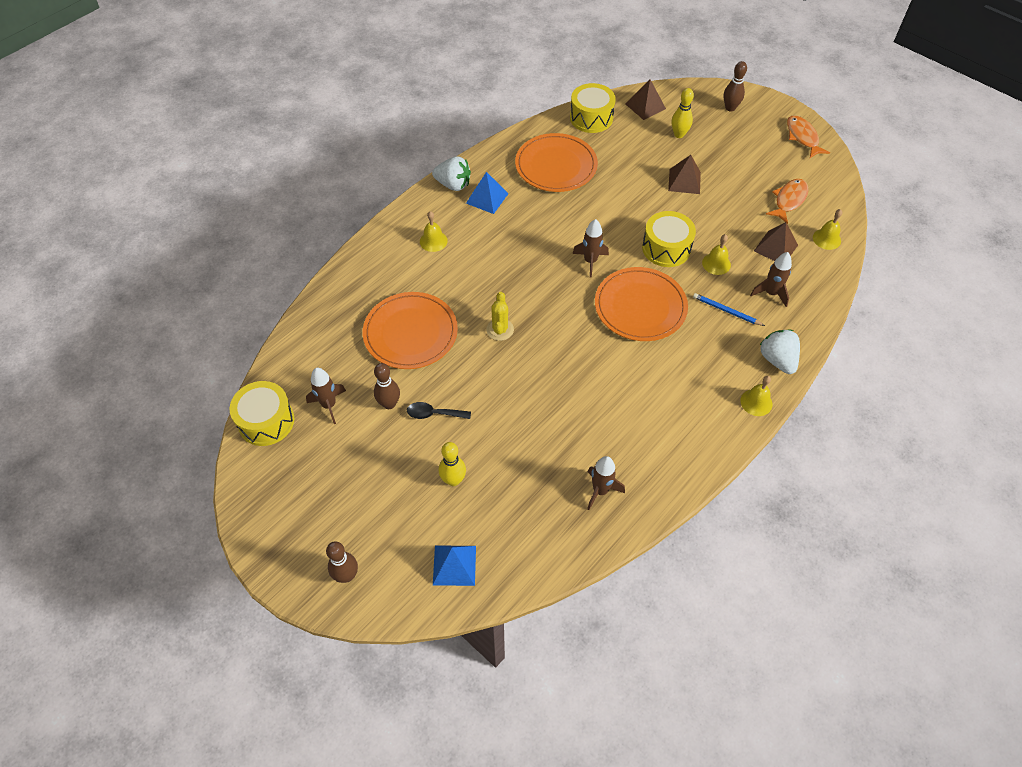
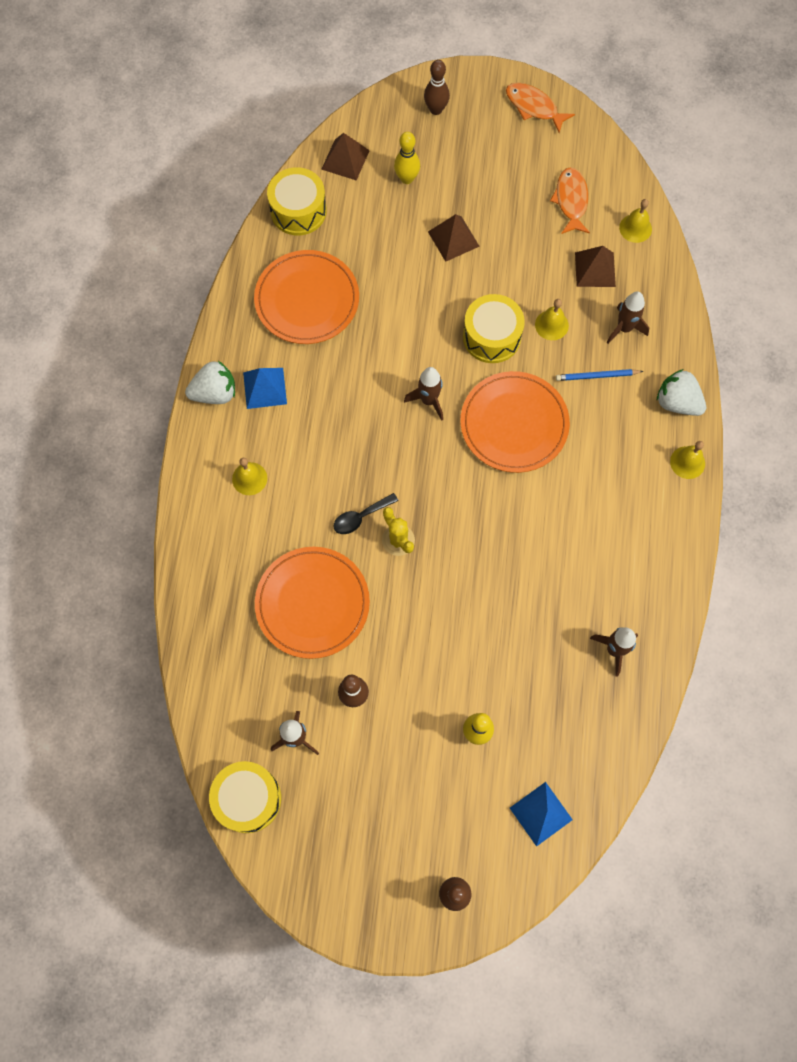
camera: 35 degrees left, 15 degrees up
black spoon [407,402,471,419] -> black spoon moved to [333,493,398,534]

